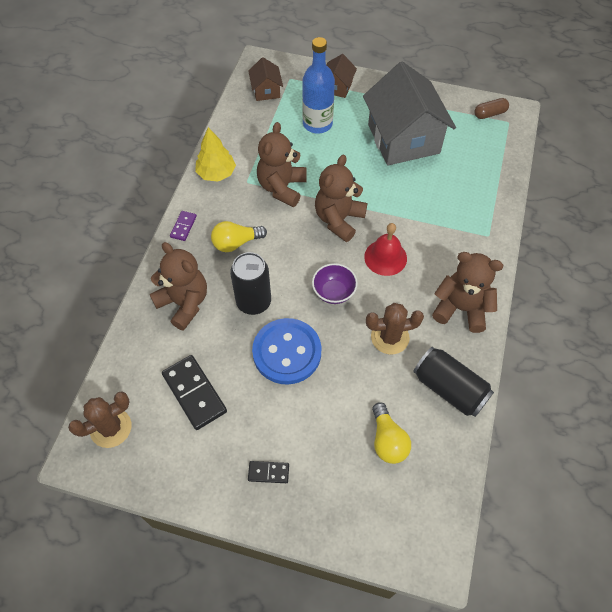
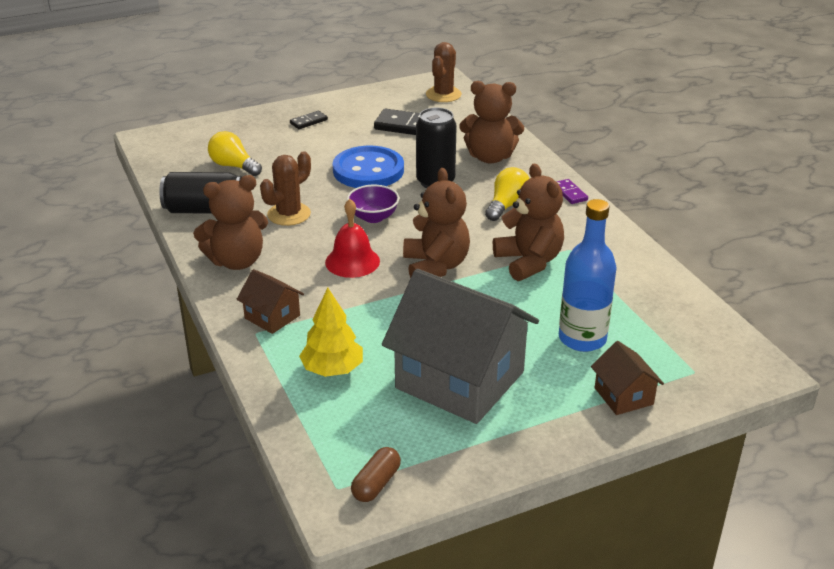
camera: 140 degrees right, 25 degrees down
yellow tree [195,127,236,182] -> yellow tree moved to [299,288,363,377]
brown house [248,57,283,101] -> brown house moved to [237,269,304,334]

